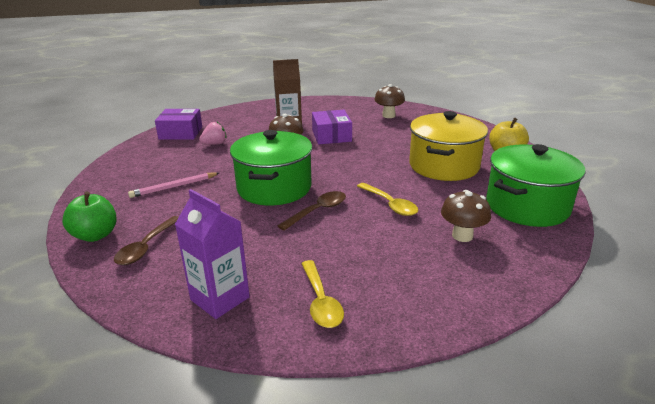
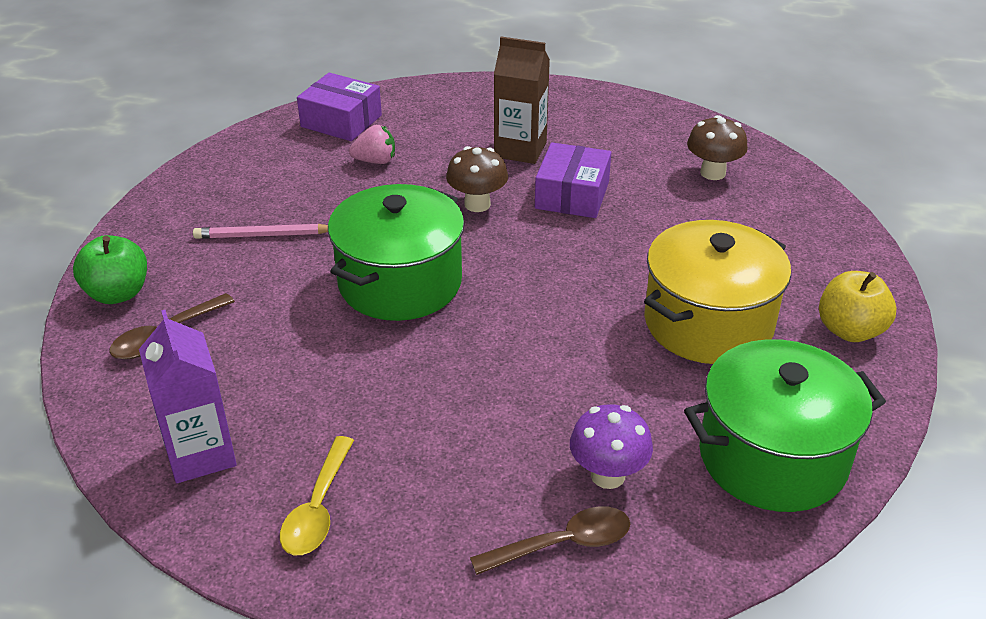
camera: 25 degrees right, 10 degrees up
brown spoon [278,191,346,231] -> brown spoon moved to [470,506,630,575]
yellow spoon [357,183,418,216] -> none
brown mushroom [441,190,491,242] -> purple mushroom [570,404,653,489]

